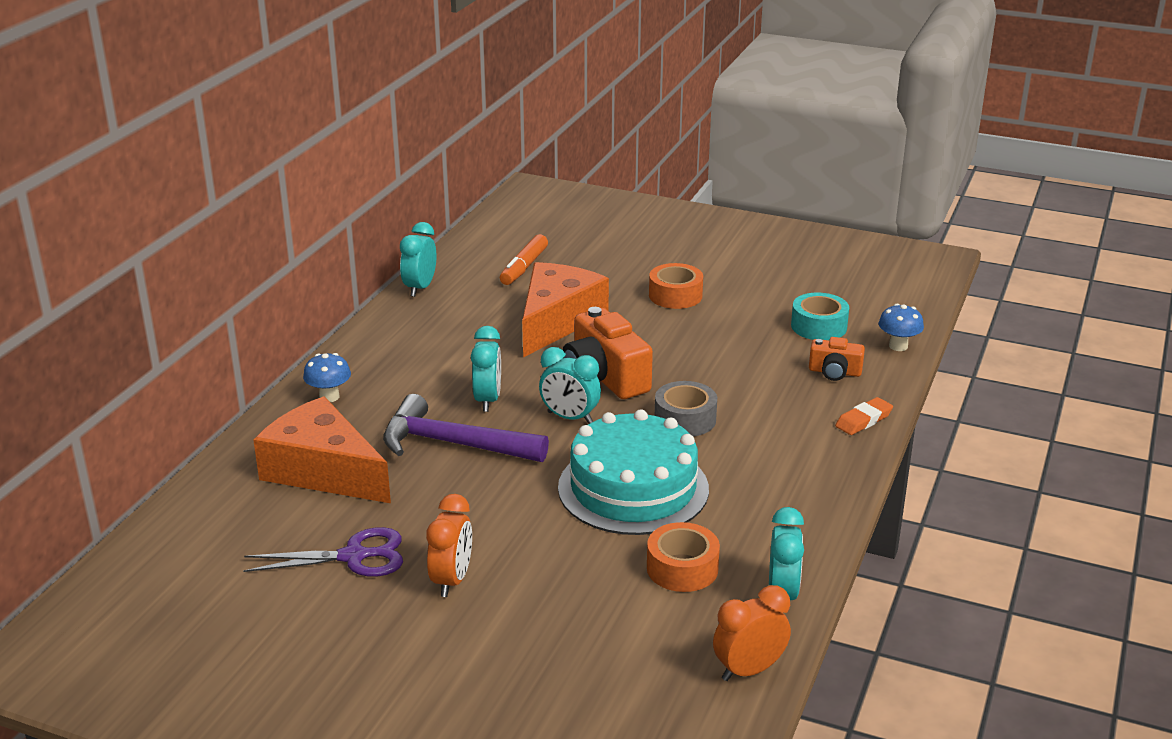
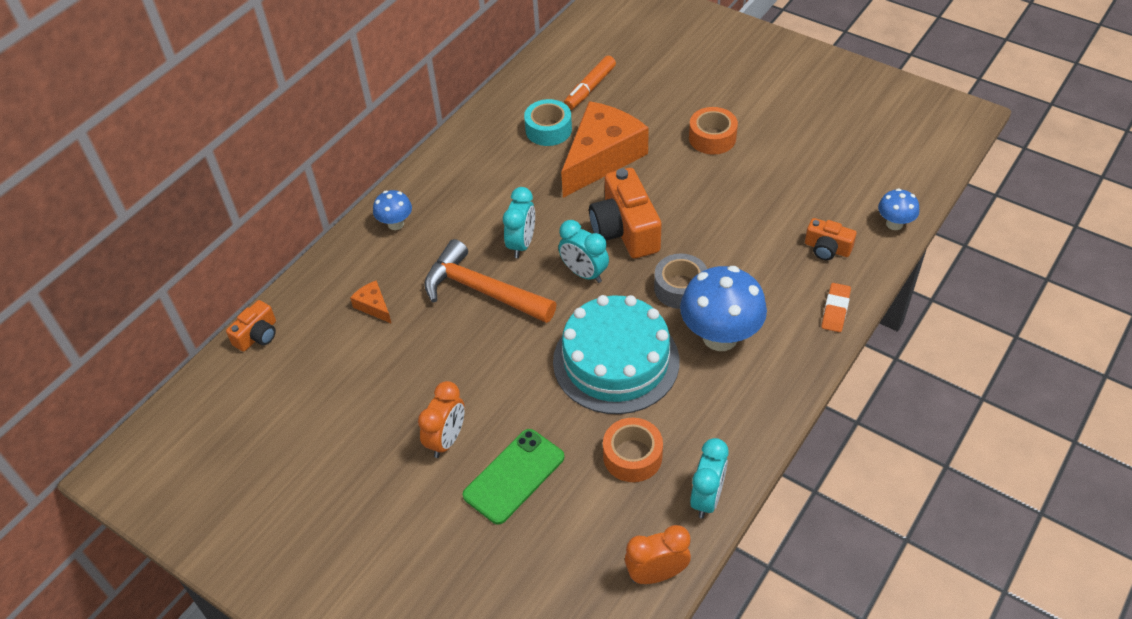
camera: 15 degrees right, 20 degrees up
purple scissors [243,527,403,576] -> none
orange cheese [253,396,391,503] -> orange cheese [350,281,392,324], size x0.41
purple hammer [383,394,549,462] -> orange hammer [424,239,556,323]
turquoise clock [400,222,437,297] -> none
turquoise tape [791,292,849,340] -> turquoise tape moved to [524,99,572,146]
orange eraser [835,397,893,435] -> orange eraser turned 45 degrees counterclockwise [822,283,851,332]
none -> orange camera [226,300,276,352]
none -> green phone [463,429,564,525]
none -> blue mushroom [680,266,767,351]

